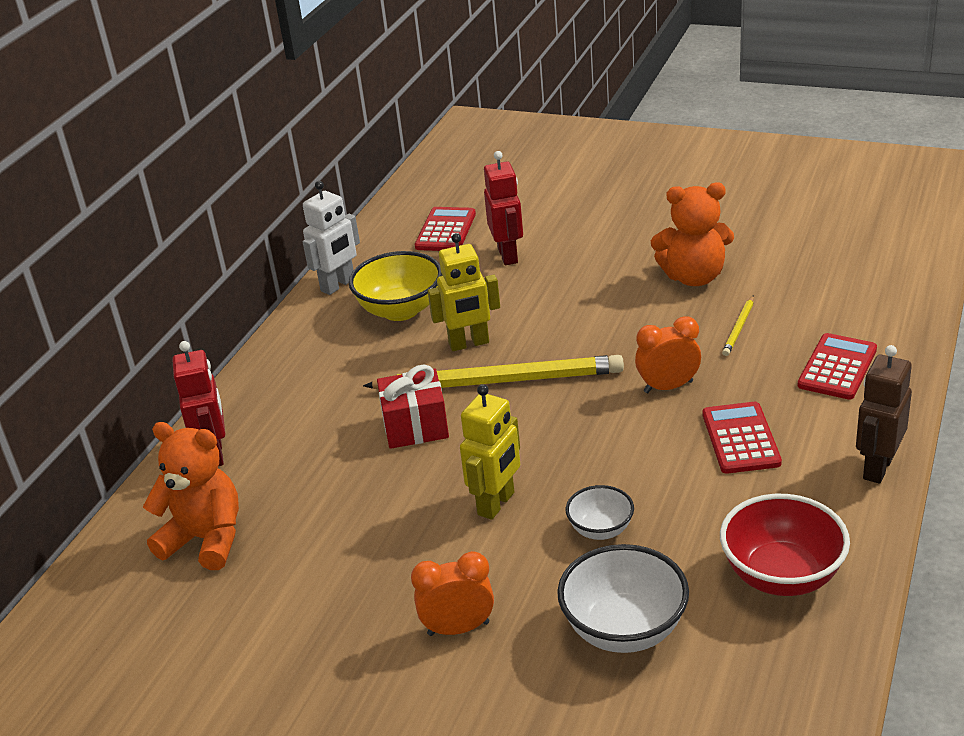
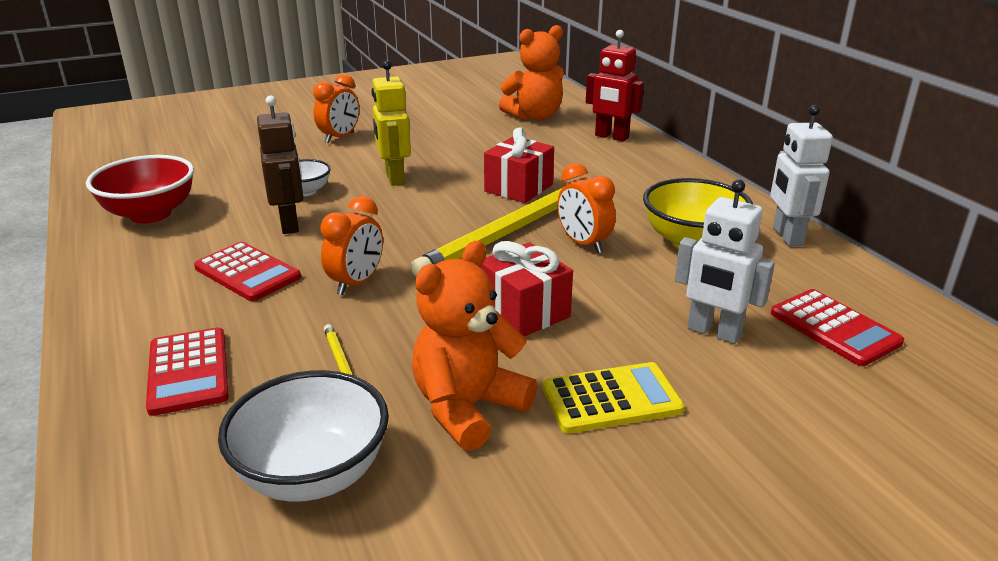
camera: 130 degrees right, 5 degrees down
yellow robot [428,233,500,351] -> orange clock [557,163,616,253]
red robot [484,151,523,265] -> white robot [675,179,775,344]
white bowl [557,544,689,653] -> white bowl moved to [218,370,389,502]
brown robot [856,345,912,484] -> brown robot moved to [257,95,304,234]
none -> red gift [480,241,573,336]
none -> yellow calculator [542,362,685,433]

